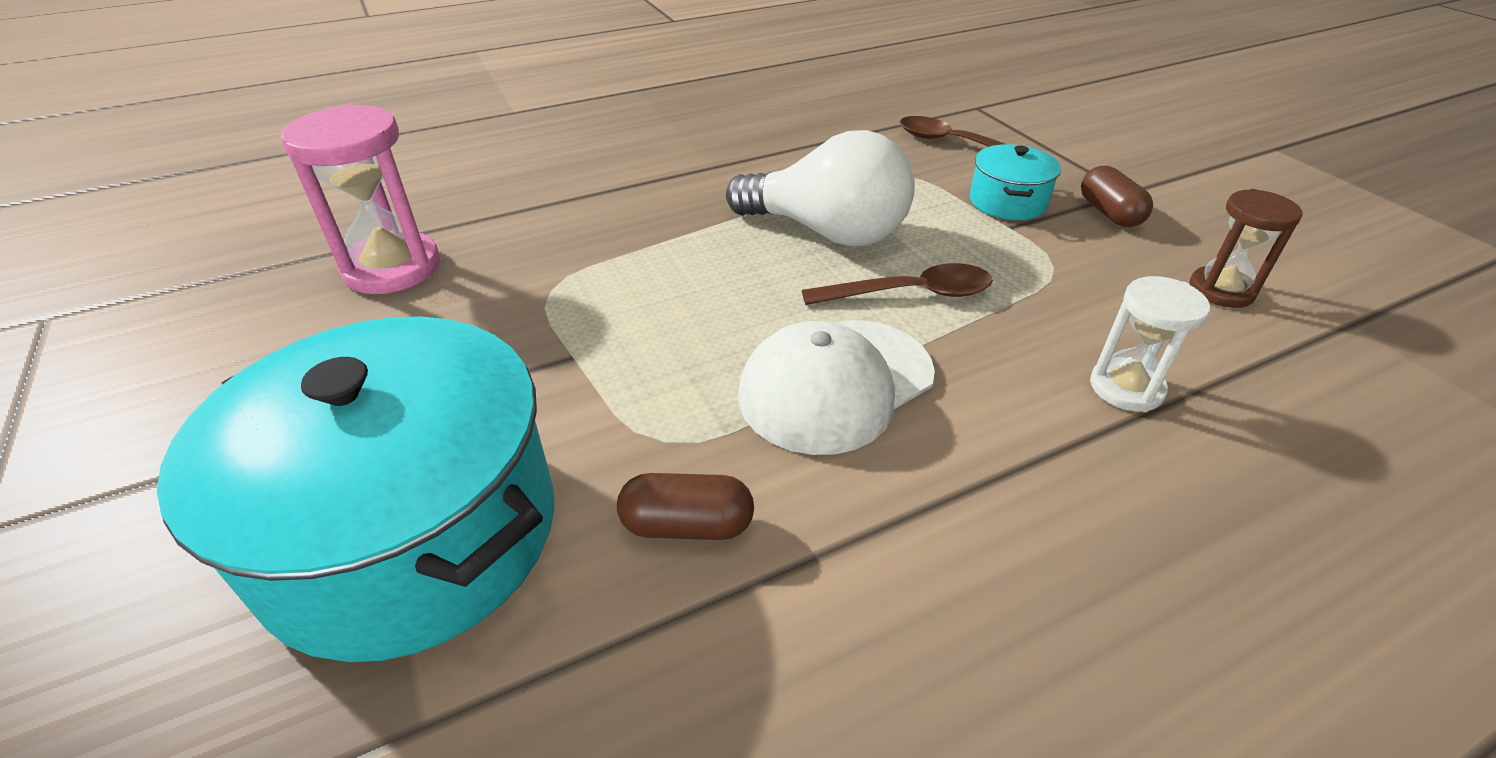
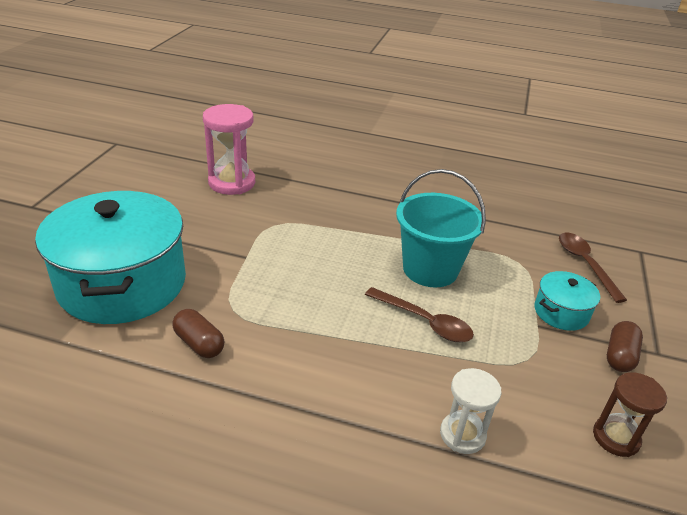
camera: 40 degrees right, 5 degrees down
white light bulb [726,130,915,246] -> turquoise bucket [396,169,486,287]
white cap [738,320,935,455] -> none

